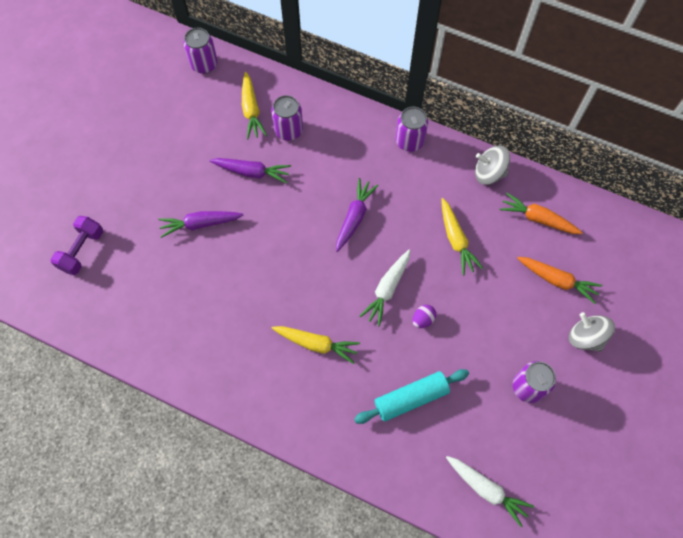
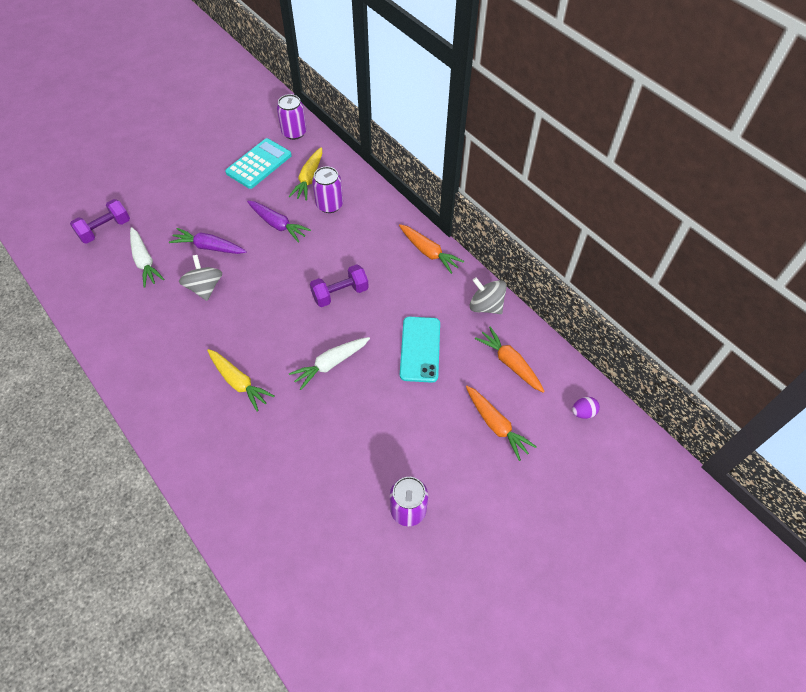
camera: 25 degrees right, 10 degrees down
purple carrot [336,178,379,252] -> purple dumbbell [310,264,369,307]
turquoise rolling pin [354,369,469,424] -> none
purple can [396,107,428,152] -> orange carrot [399,224,464,274]
purple egg [413,305,436,328] -> purple egg moved to [572,397,600,419]
yellow carrot [441,198,483,275] -> turquoise phone [400,317,440,383]
white carrot [446,456,534,527] -> white carrot moved to [130,227,164,288]
grey spinning top [569,312,615,352] -> grey spinning top moved to [179,255,222,301]
none -> turquoise calculator [225,138,292,189]

